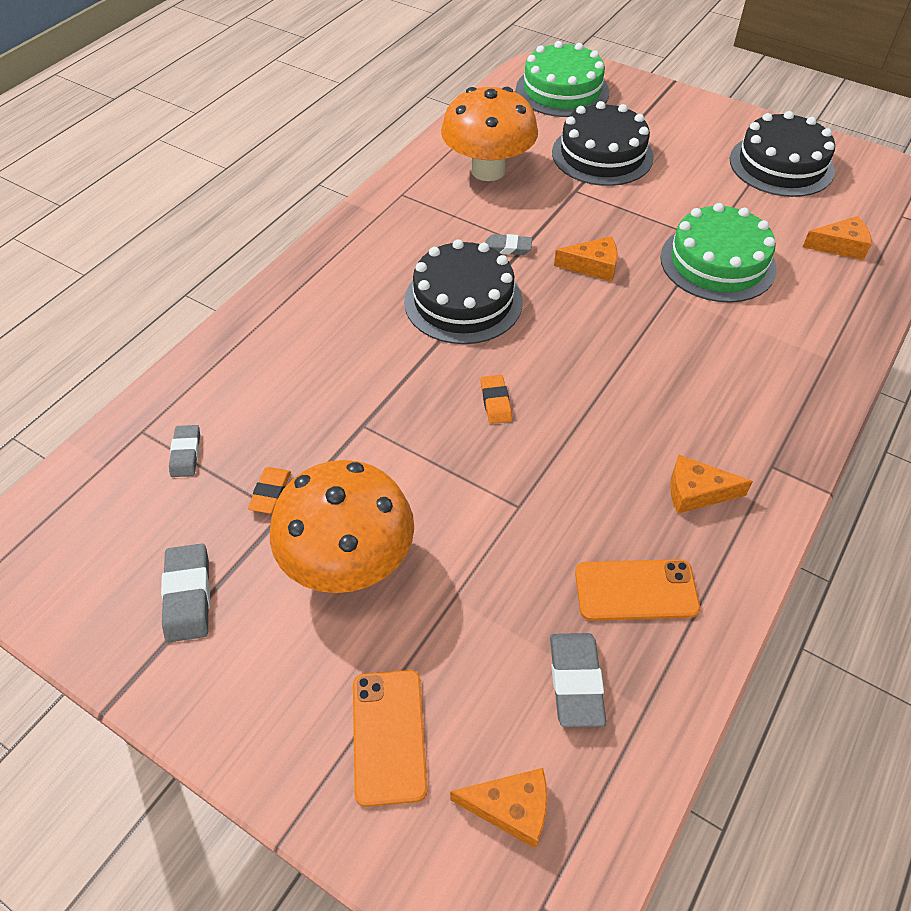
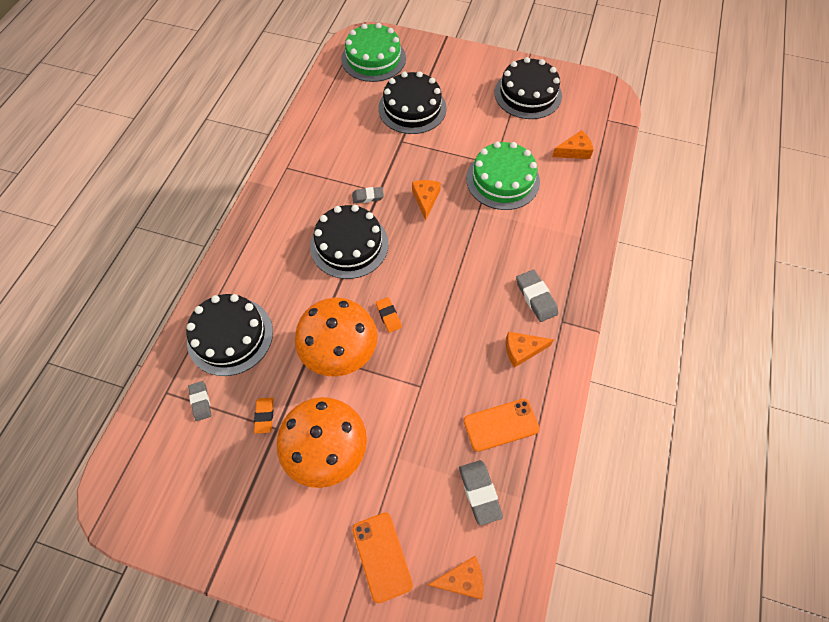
camera: 15 degrees left, 10 degrees up
grey eraser [161,543,210,642] -> grey eraser moved to [516,270,559,322]
orange mushroom [441,87,538,181] -> orange mushroom moved to [295,297,378,377]
orange cheese [554,236,618,281] -> orange cheese turned 75 degrees counterclockwise [412,180,441,221]
none -> black cake [187,294,273,376]

